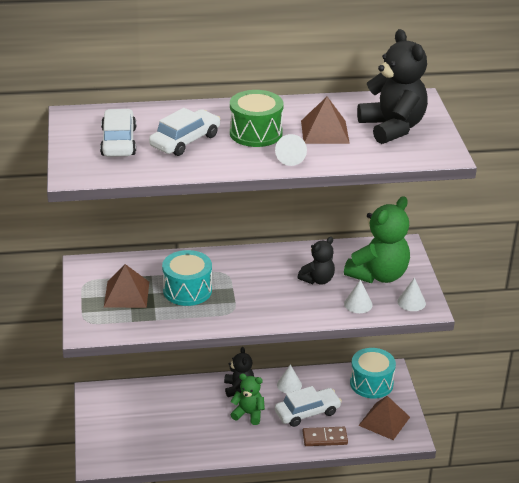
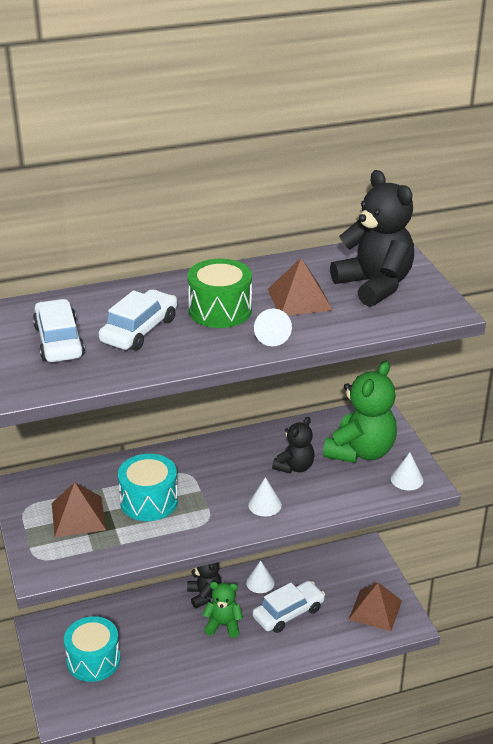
camera: 10 degrees left, 0 degrees up
brown domino [303,427,348,446] -> none
white cone [344,280,373,313] -> white cone moved to [248,477,282,517]
turquoise drum [350,348,396,399] -> turquoise drum moved to [64,616,120,682]

